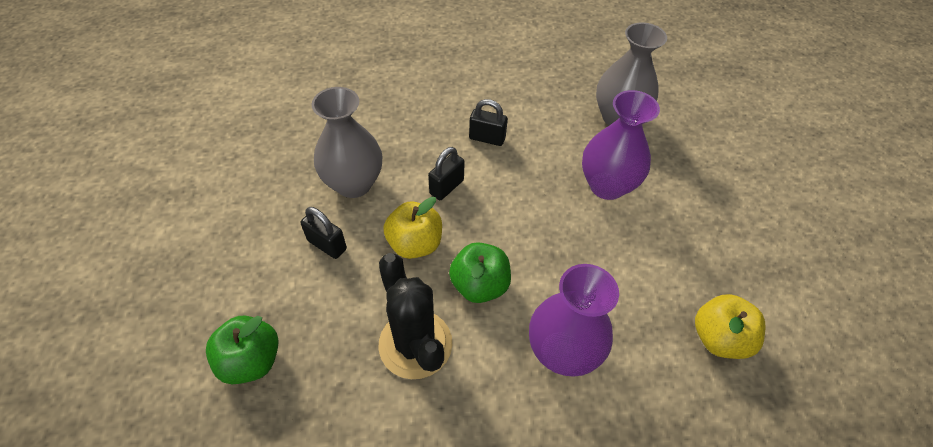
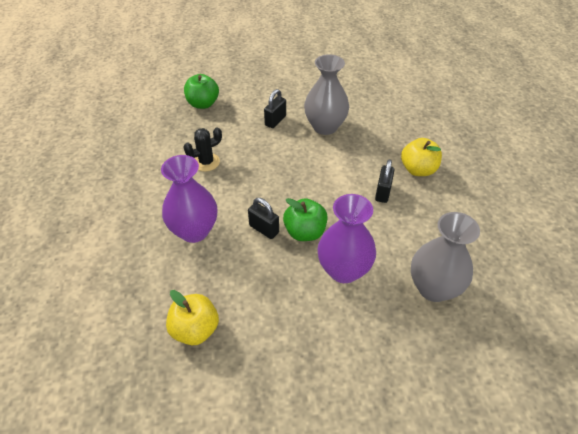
camera: 90 degrees right, 5 degrees down
black cactus [379,253,452,379] -> black cactus [184,127,222,172], size x0.61
yellow apple [384,197,442,259] -> yellow apple moved to [401,138,442,176]
black padlock [428,147,465,200] -> black padlock moved to [248,198,279,239]
green apple [449,242,511,303] -> green apple moved to [283,198,328,241]

